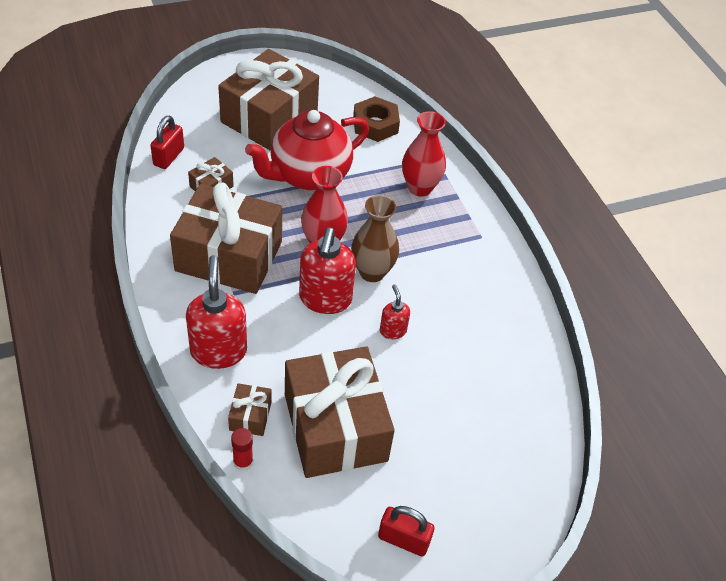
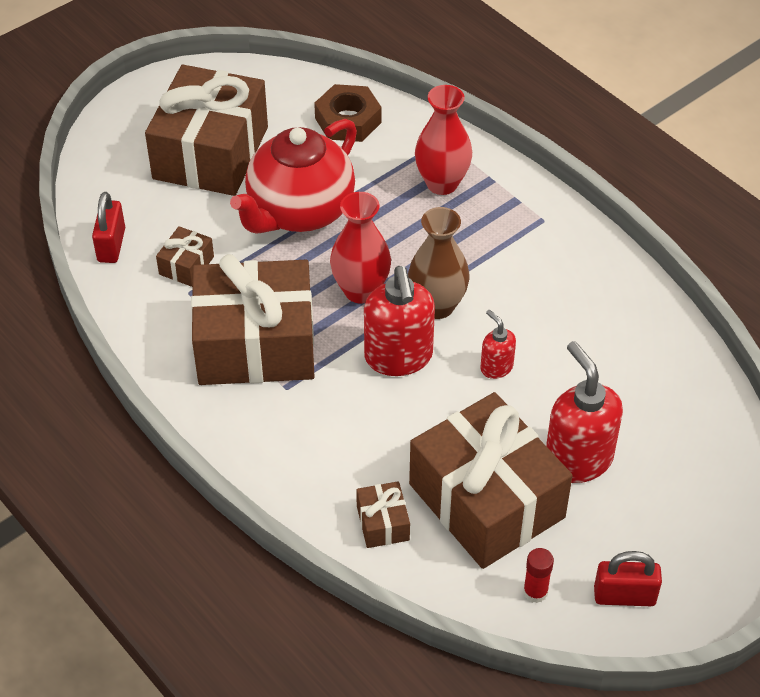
camera: 15 degrees left, 0 degrees up
red soap dispenser [186,255,247,369] -> red soap dispenser moved to [546,341,623,483]
red glue stick [231,428,253,471] -> red glue stick moved to [523,548,554,603]

